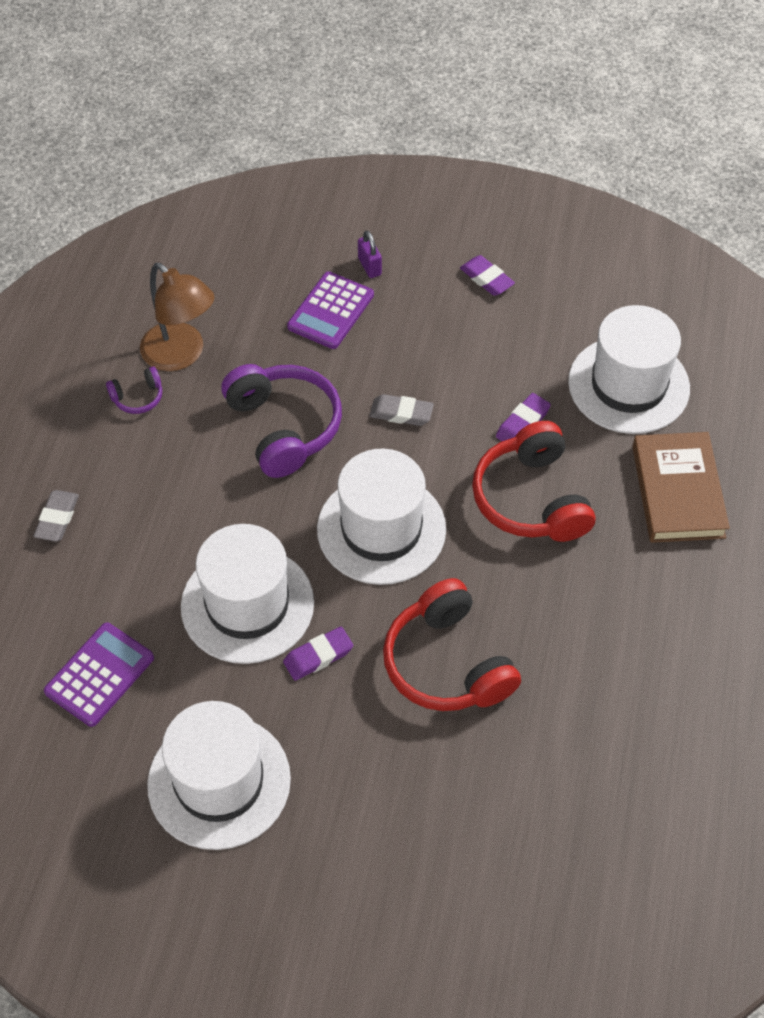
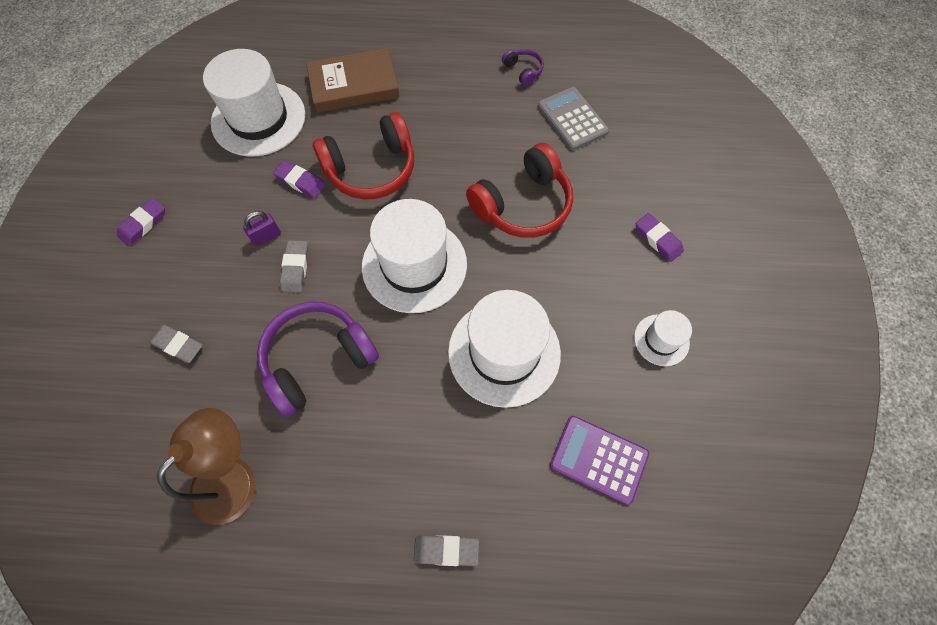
camera: 100 degrees left, 10 degrees up
purple headphones [106,367,162,414] -> purple headphones moved to [502,49,544,86]
white hat [147,701,291,850] -> white hat [634,310,692,366], size x0.49
purple eraser [283,627,353,681] -> purple eraser moved to [636,213,684,262]
purple calculator [287,271,374,349] -> grey eraser [149,325,202,363]
purple padlock [358,231,382,278] -> purple padlock moved to [243,211,281,246]
none -> grey calculator [538,87,609,150]

